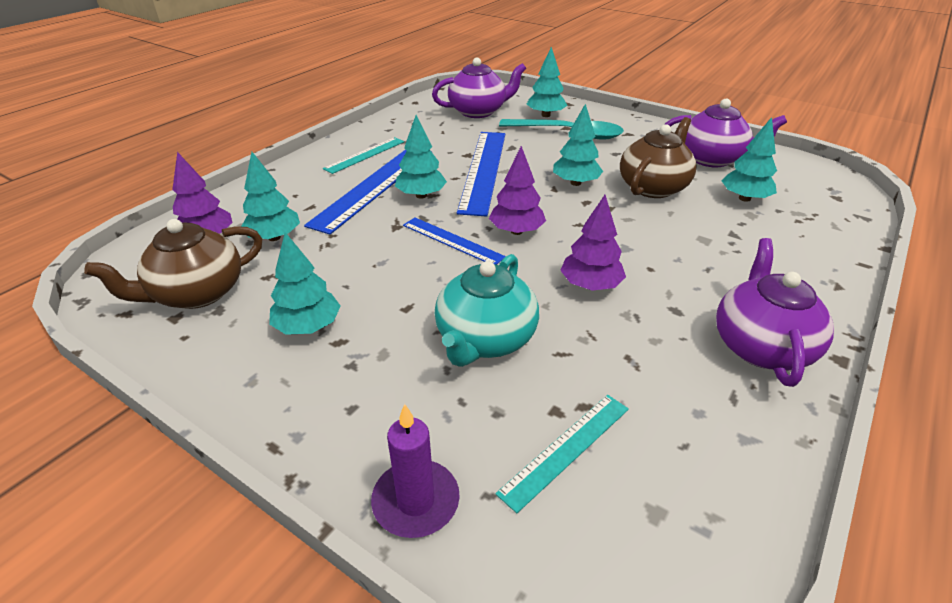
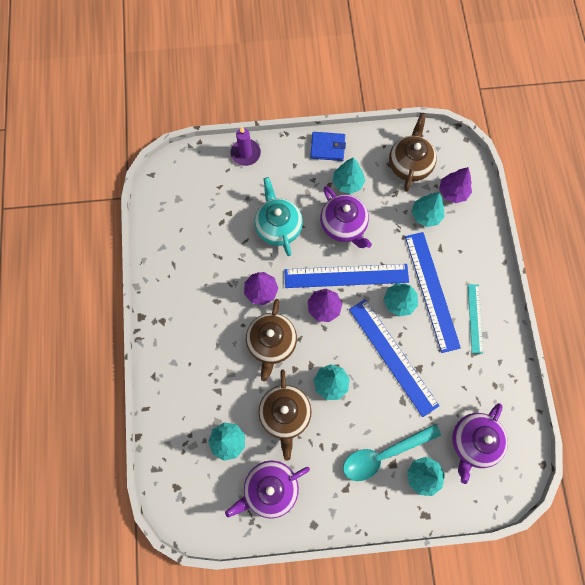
camera: 140 degrees right, 35 degrees up
blue ruler [403,218,506,265] -> blue ruler [284,264,409,288], size x1.78
turquoise ruler [495,395,629,513] -> none
purple teapot [716,238,834,387] -> purple teapot moved to [320,186,372,248]
none -> brown teapot [246,299,297,382]
none -> blue wallet [310,132,346,161]

